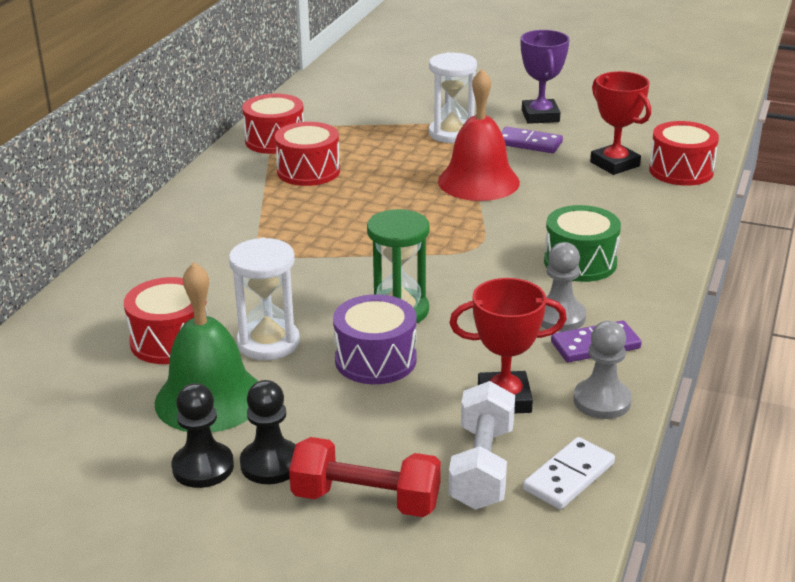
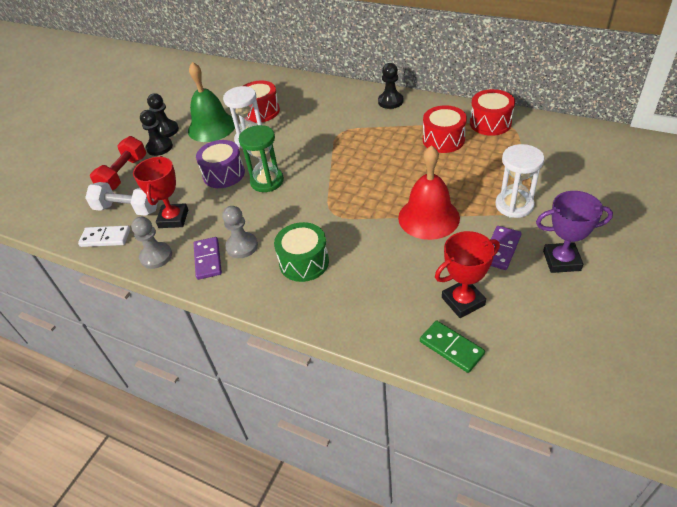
camera: 100 degrees right, 15 degrees up
white domino [523,437,615,510] -> white domino turned 45 degrees counterclockwise [78,225,130,247]
red drum [649,121,719,186] -> green domino [420,321,485,373]
none -> black pawn [378,63,403,109]

